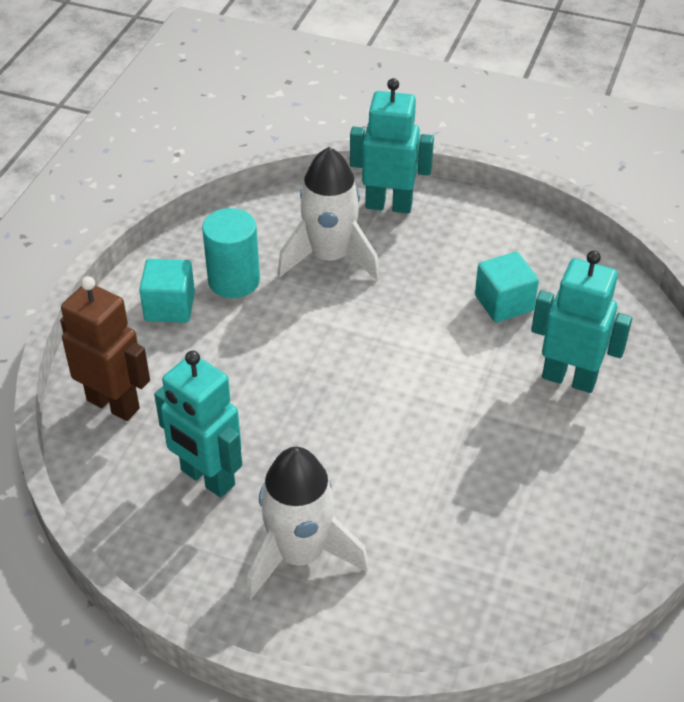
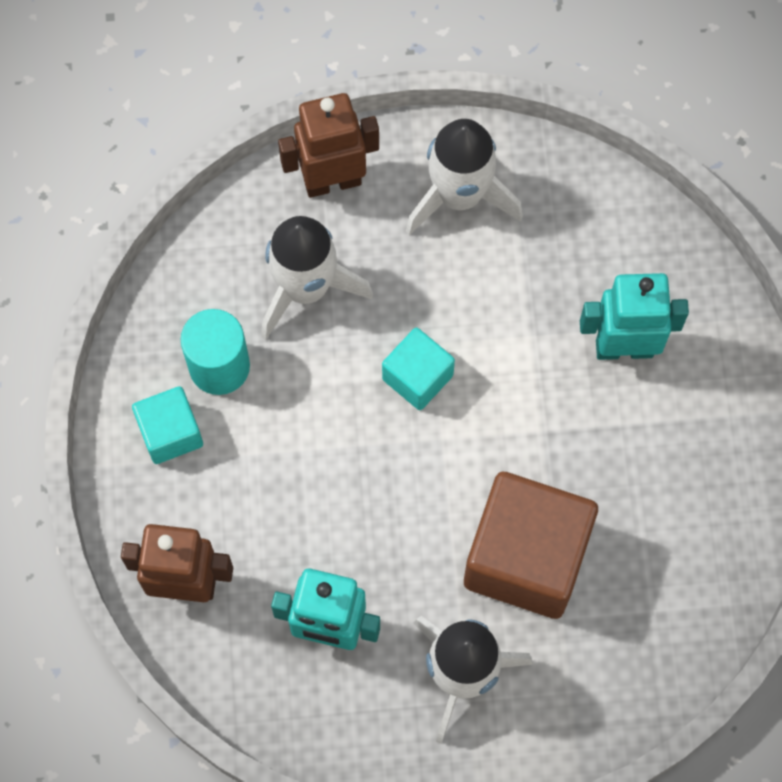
camera: 25 degrees left, 25 degrees up
turquoise robot [350,78,434,214] -> brown robot [278,93,379,198]
turquoise cube [475,252,539,322] -> turquoise cube moved to [382,328,455,410]
none -> white rocket [406,119,523,235]
none -> brown cube [464,472,598,619]

